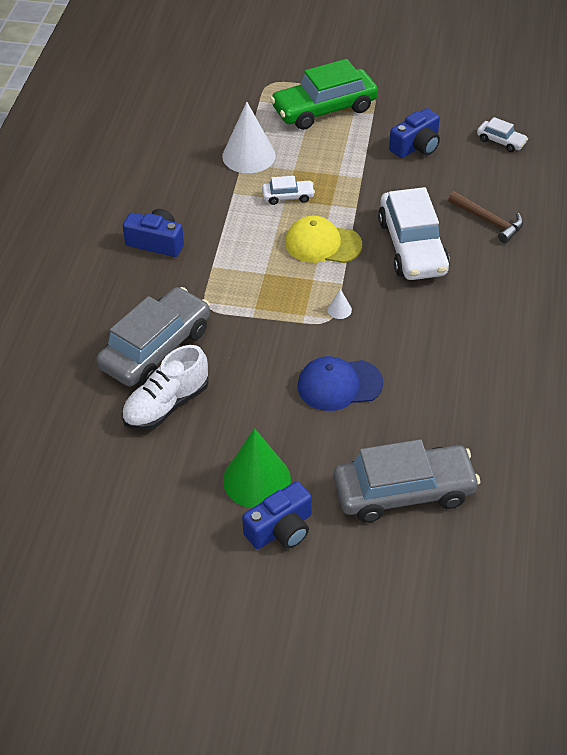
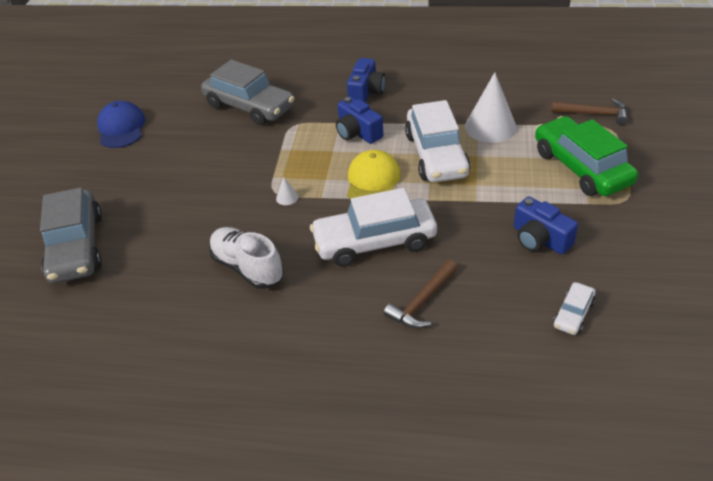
camera: 90 degrees right, 5 degrees down
white shoe [122,345,209,430] -> white shoe moved to [209,227,284,289]
green cone [223,428,291,508] -> none
blue camera [242,481,312,549] -> blue camera moved to [336,97,383,144]
white car [262,176,315,205] -> white car [405,100,471,183], size x2.18
blue cap [298,356,383,411] -> blue cap moved to [97,101,146,148]
none -> brown hammer [551,98,628,125]

